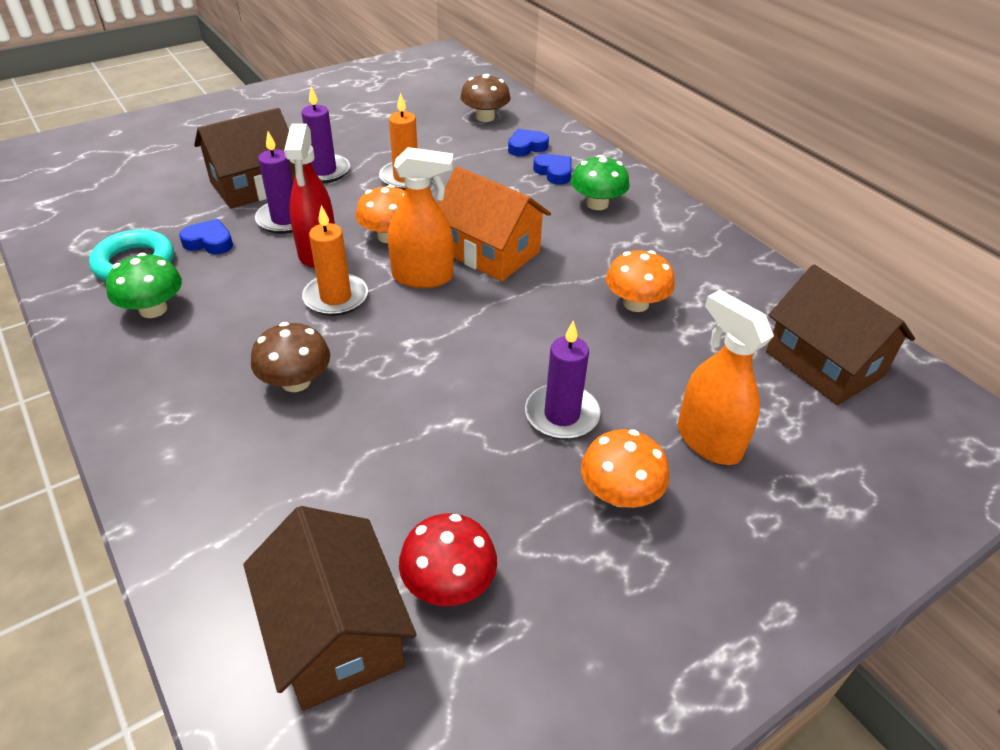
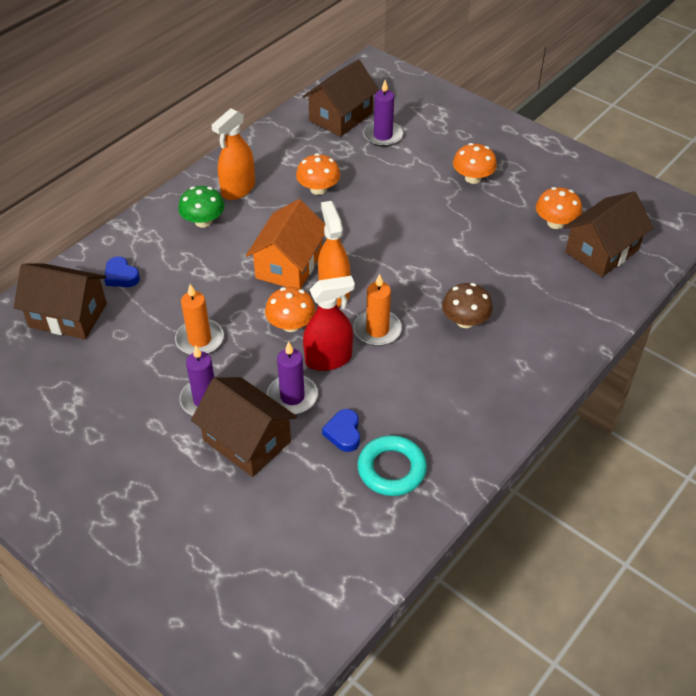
camera: 105 degrees left, 5 degrees up
green mushroom [106,253,182,318] -> none
red mushroom [399,513,497,606] -> orange mushroom [536,187,582,229]
brown mushroom [460,74,511,122] -> brown house [14,263,107,339]
purple candle [525,321,601,440] -> purple candle moved to [363,80,403,147]
blue heart [533,154,572,185] -> none
orange spray bottle [678,290,774,465] -> orange spray bottle moved to [211,108,255,200]

